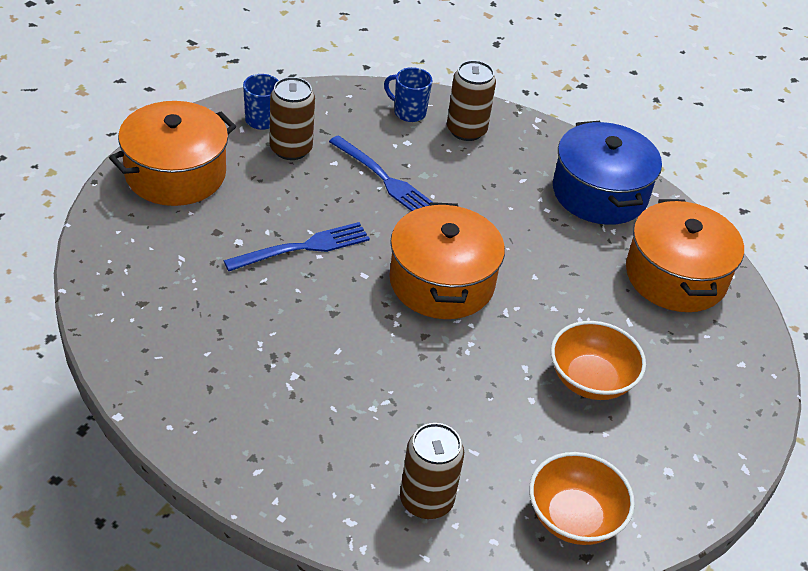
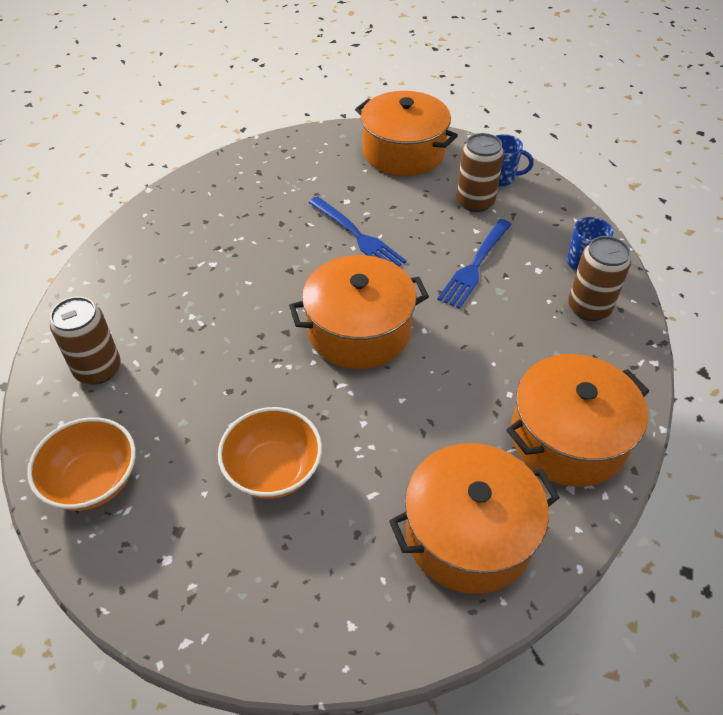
camera: 80 degrees right, 5 degrees up
blue pot [553,121,662,225] -> orange pot [506,354,649,487]

